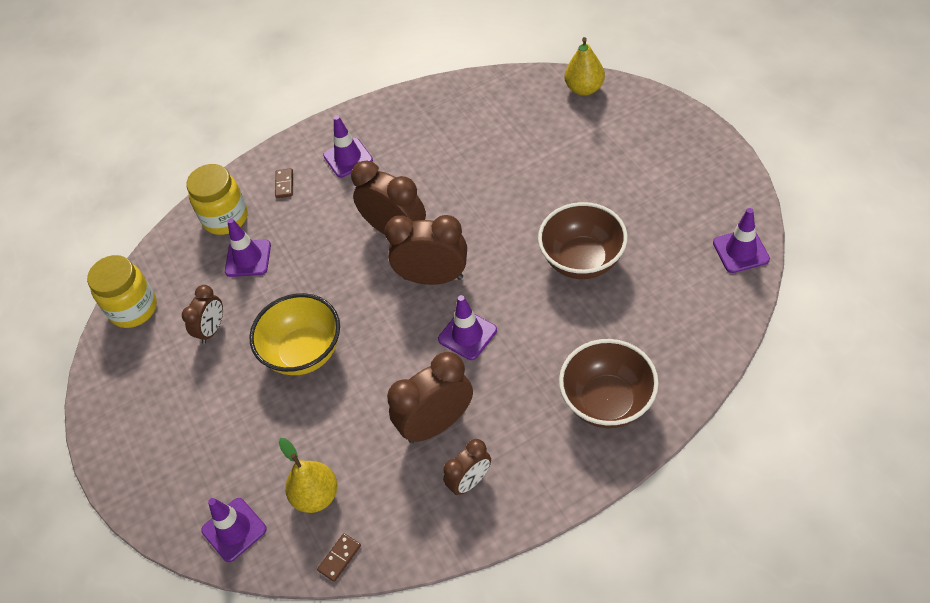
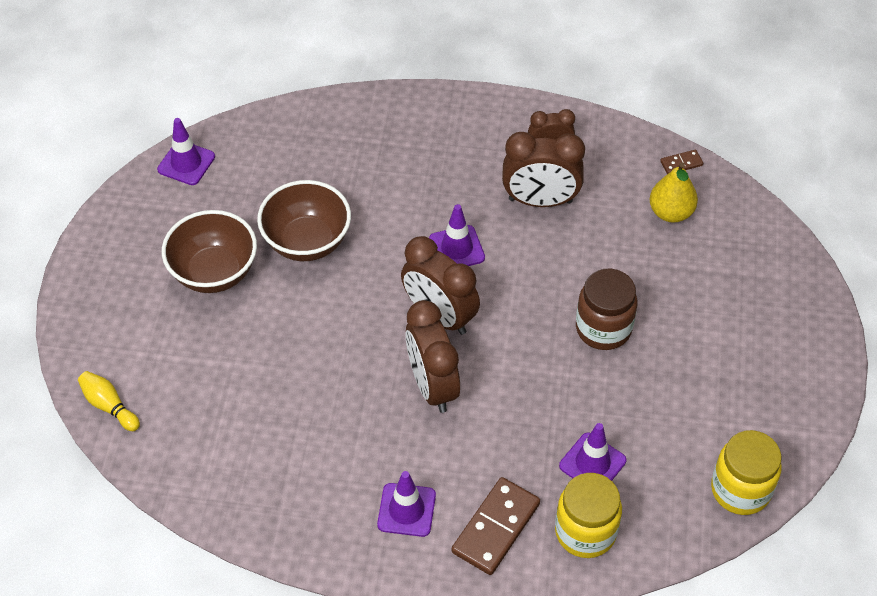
camera: 150 degrees left, 0 degrees up
brown clock [182,285,223,344] -> none
purple traffic cone [201,498,267,562] -> none
yellow bowl [249,293,340,375] -> brown jar [576,269,637,350]
brown domino [275,168,293,198] -> brown domino [452,477,540,575], size x2.09
brown bowl [559,339,659,428] -> brown bowl moved to [162,210,257,293]
yellow pear [564,37,605,96] -> yellow bowling pin [78,371,140,431]

